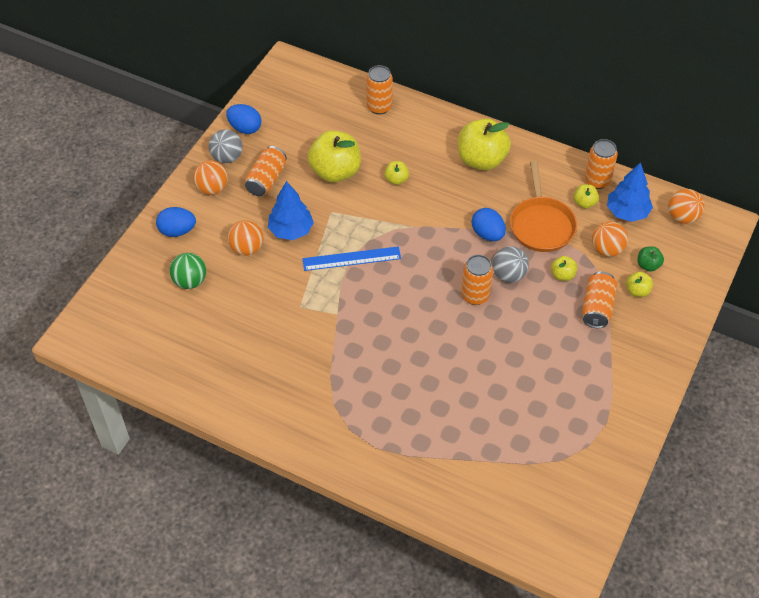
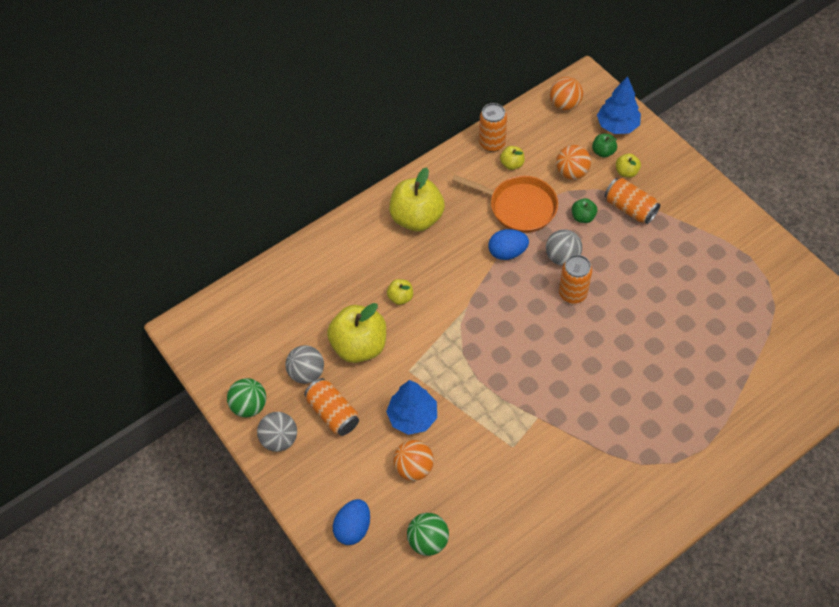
camera: 60 degrees left, 5 degrees up
orange ball [193,160,228,195] -> none
blue egg [226,104,261,134] -> green ball [227,378,266,418]
blue ruler [302,246,401,271] -> none
orange can [366,65,393,115] -> none
yellow apple [551,256,577,281] -> green apple [572,198,597,223]
blue tree [607,162,653,222] -> blue tree moved to [597,76,641,134]
none -> grey ball [285,345,324,384]

